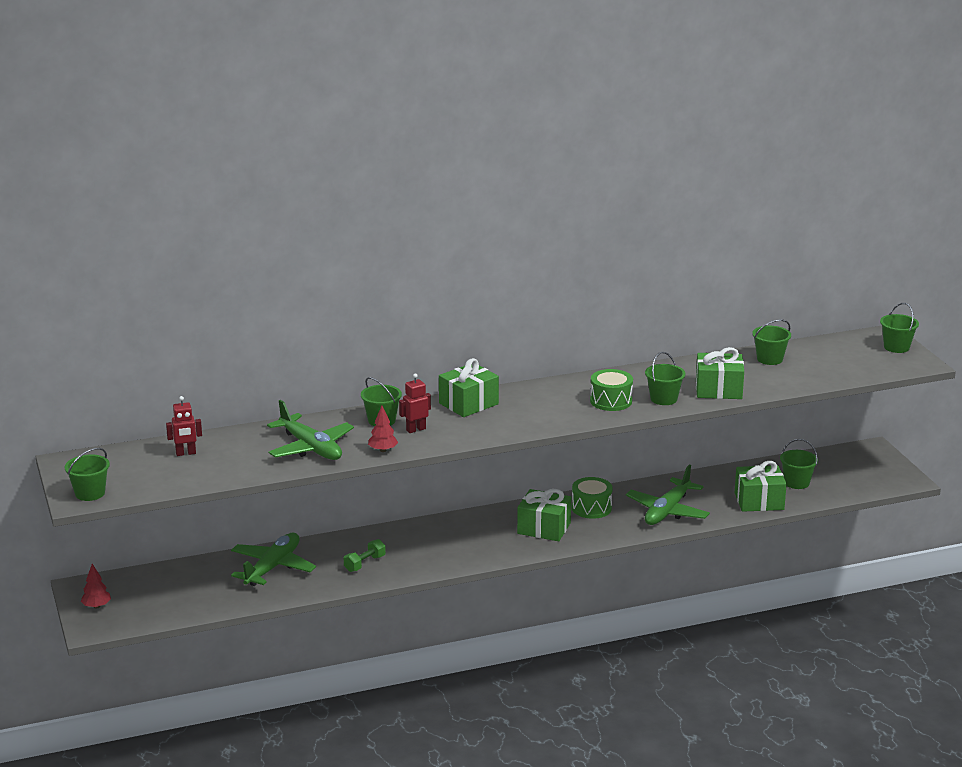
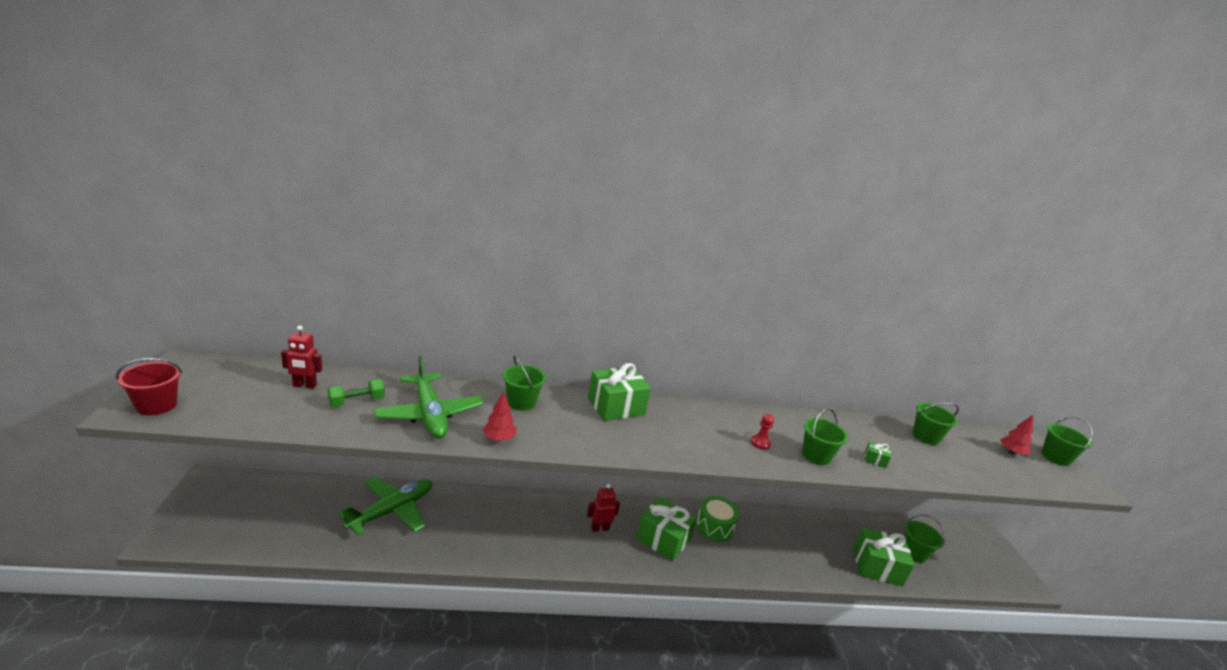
camera: 10 degrees right, 0 degrees up
green bucket [65,448,110,501] -> red bucket [116,358,182,415]
red tree [81,564,111,609] -> red tree moved to [1000,415,1033,455]
green dumbbell [344,539,386,572] -> green dumbbell moved to [327,379,385,407]
red robot [399,373,431,433] -> red robot moved to [587,484,620,532]
green drum [590,369,633,411] -> red pawn [751,414,774,450]
green plane [626,465,710,525] -> none
green gift [696,347,744,399] -> green gift [865,441,891,468], size x0.43

